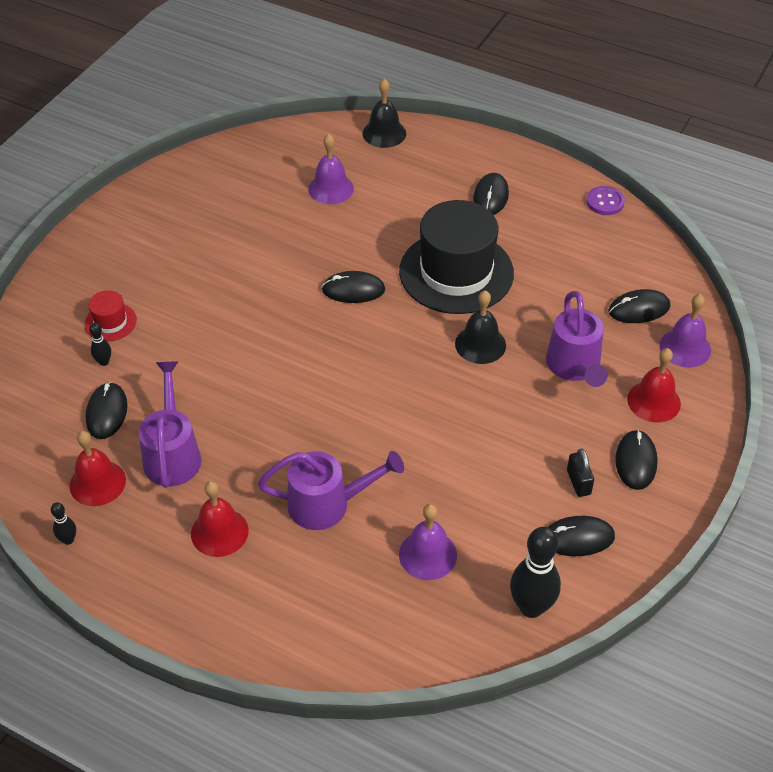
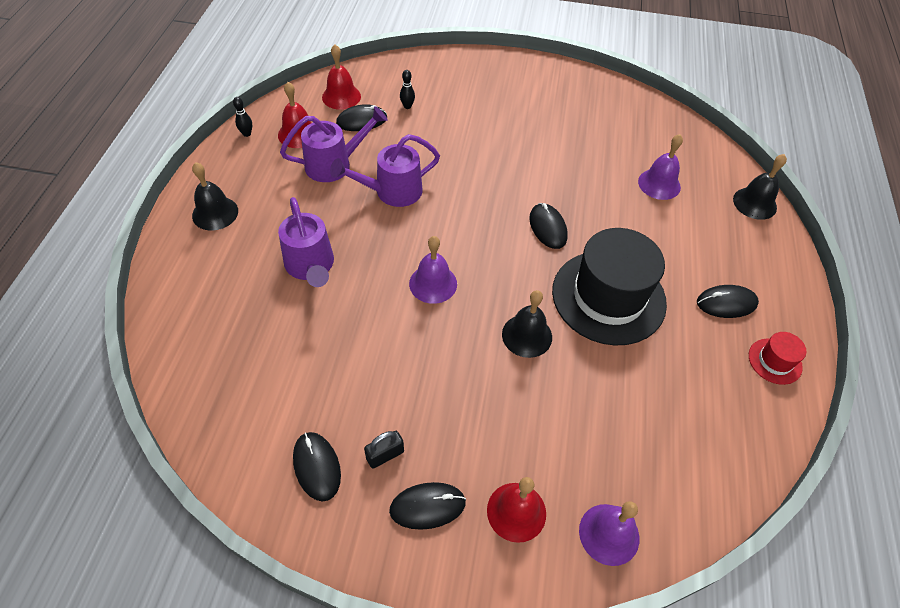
camera: 70 degrees right, 5 degrees up
red hat [84,290,137,341] -> red hat moved to [749,332,806,385]
red bell [191,481,249,557] -> red bell moved to [322,45,361,110]
purple bell [399,504,457,580] -> purple bell moved to [409,236,457,304]
black bowling pin [510,527,561,618] -> none
purple watering can [546,291,608,387] -> purple watering can moved to [330,134,440,207]
purple button [586,186,625,215] -> none
black mouse [608,289,670,323] -> none
none -> black bell [192,162,238,231]

